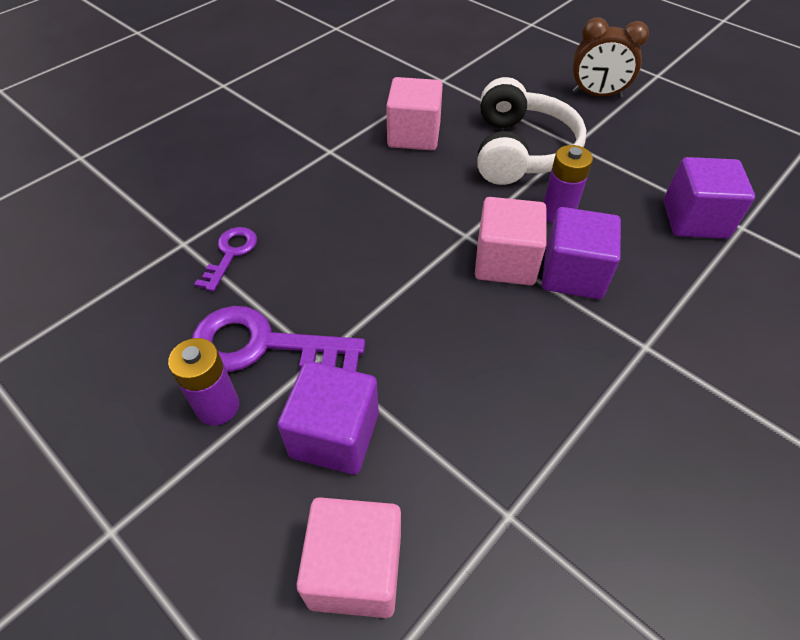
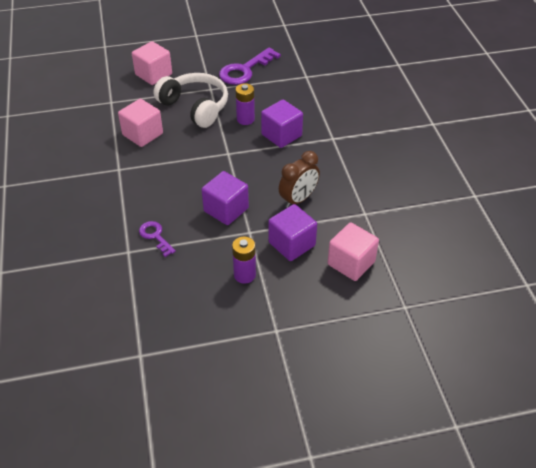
camera: 55 degrees left, 5 degrees down
purple key [192,306,365,372] -> purple key moved to [219,47,281,85]
pink cube [475,197,546,285] -> pink cube moved to [132,41,172,85]
brown clock [573,17,649,98] -> brown clock moved to [279,151,320,208]
purple cube [664,157,755,239] -> purple cube moved to [201,171,249,225]

